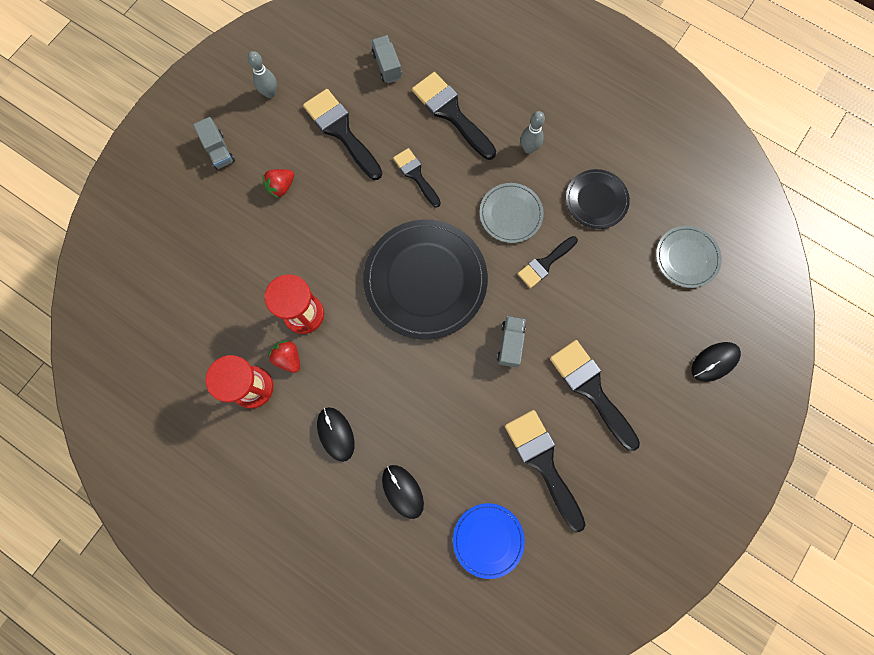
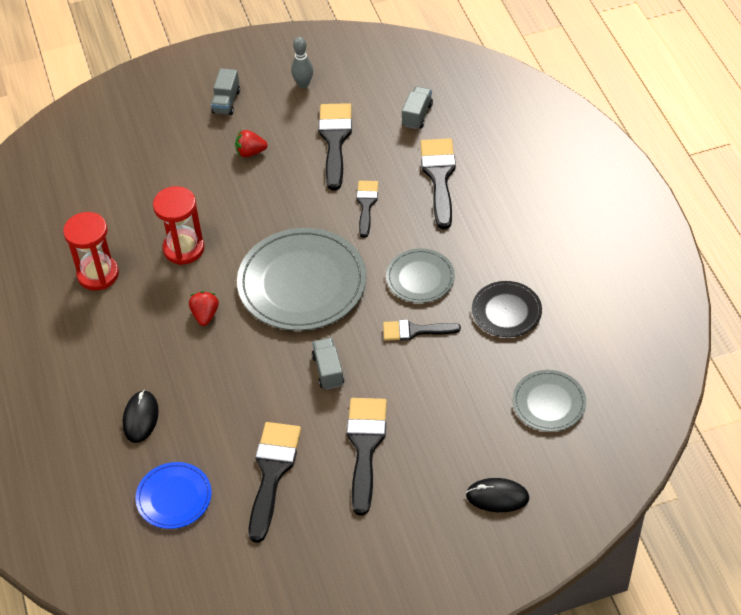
camera: 40 degrees right, 25 degrees down
red strawberry [268,340,300,373] -> red strawberry moved to [189,291,219,326]
black mouse [317,407,355,462] -> none
black plate [363,220,488,339] -> grey plate [237,228,367,331]
grey truck [497,316,526,368] -> grey truck turned 60 degrees counterclockwise [312,338,344,390]
grey bowling pin [521,111,545,154] -> none

